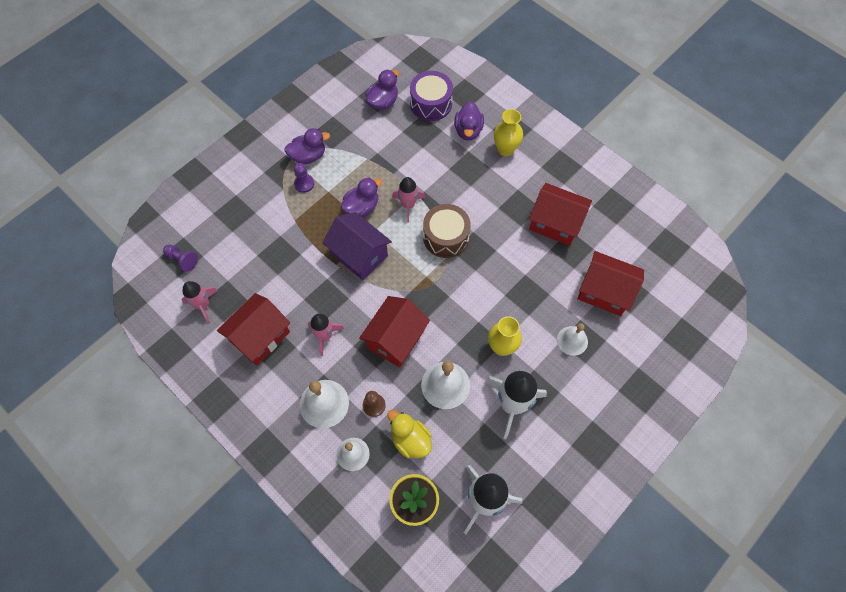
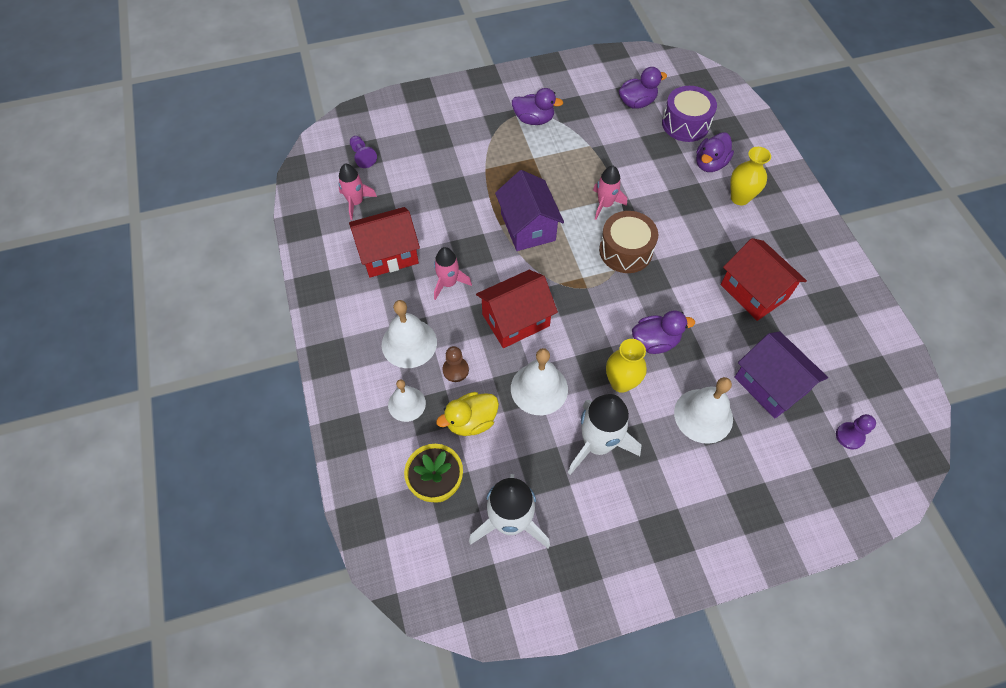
camera: 30 degrees right, 5 degrees down
purple pawn [294,163,314,193] -> purple pawn moved to [836,414,876,449]
purple duck [341,177,382,218] -> purple duck moved to [632,311,695,354]
yellow duck [388,410,432,458] -> yellow duck turned 105 degrees counterclockwise [436,392,499,436]
white bell [557,323,588,356] -> white bell [674,377,733,444], size x1.54
red house [577,251,644,316] -> purple house [734,332,828,418]

